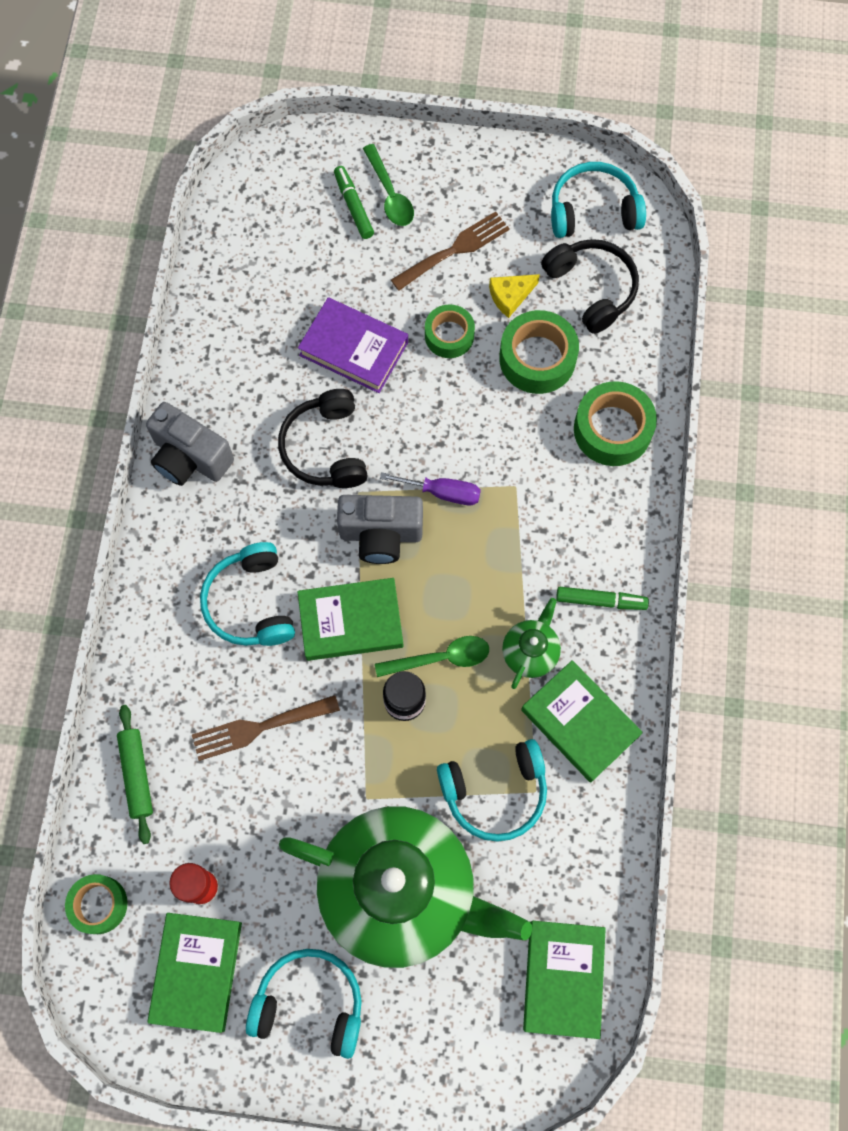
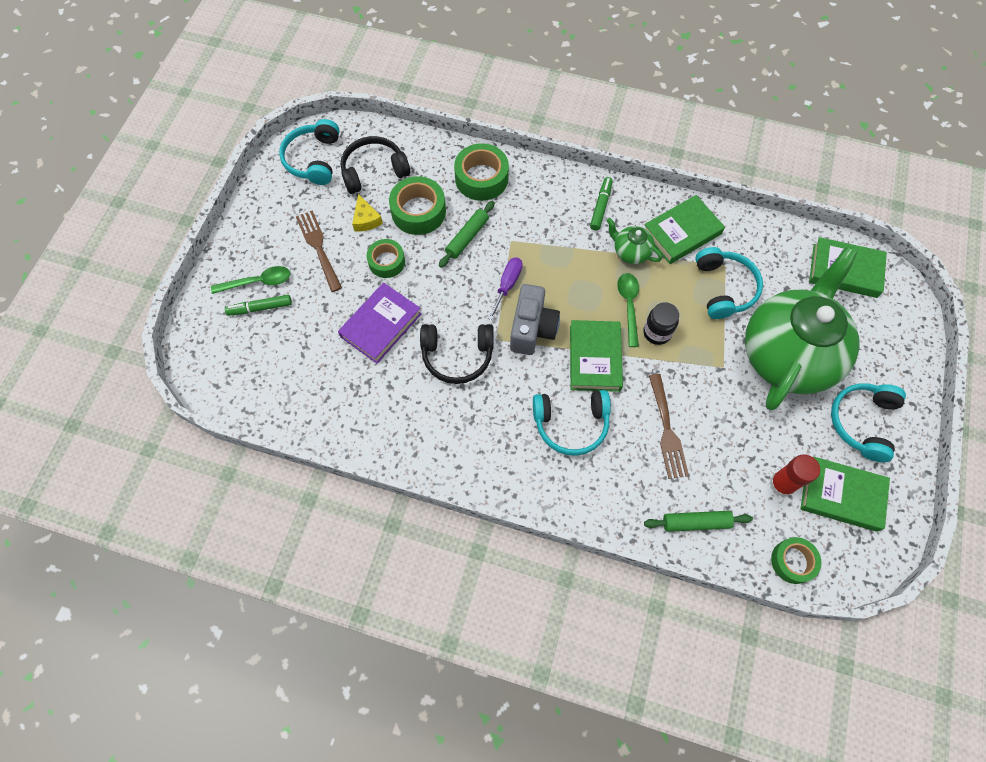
camera: 80 degrees left, 5 degrees down
grey camera [146,402,234,486] -> none
none -> green rolling pin [439,201,495,268]

